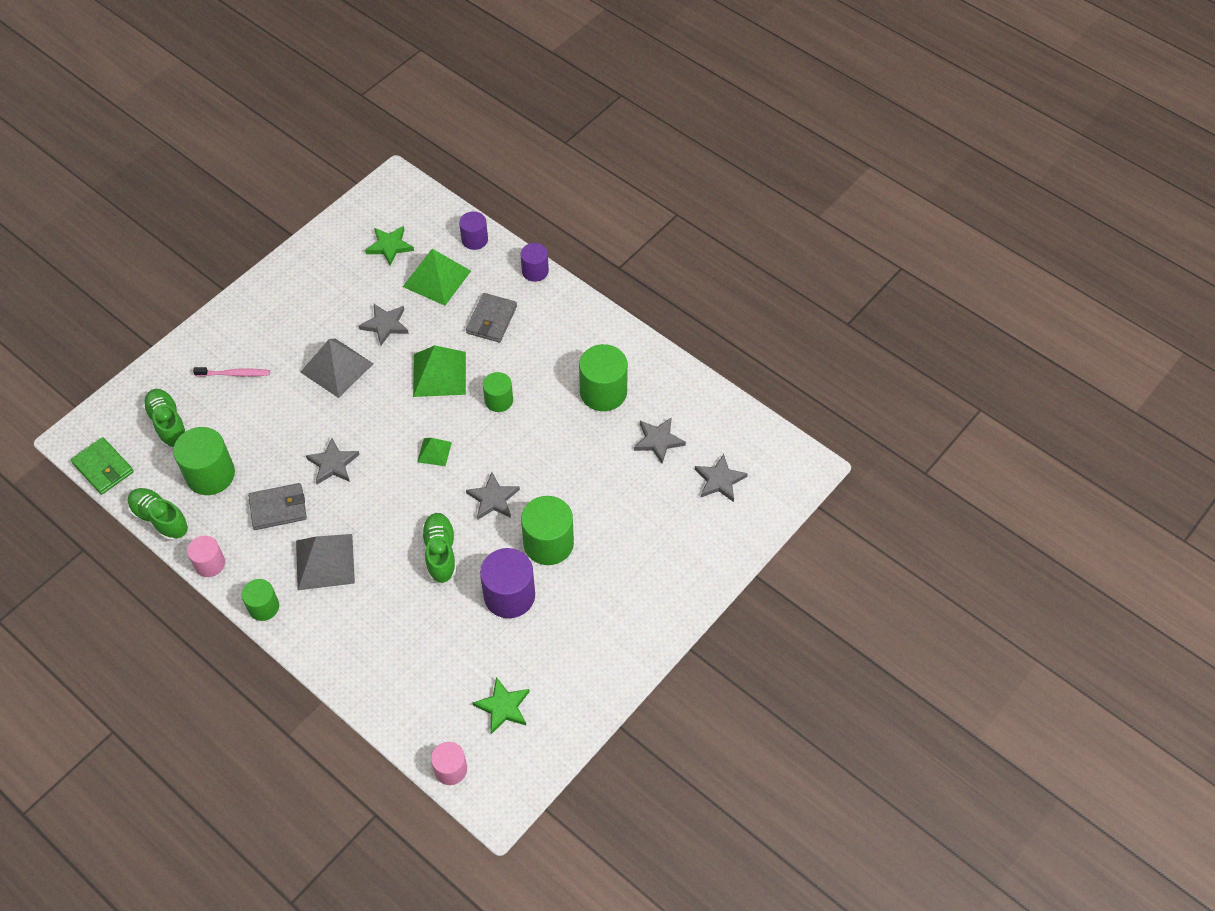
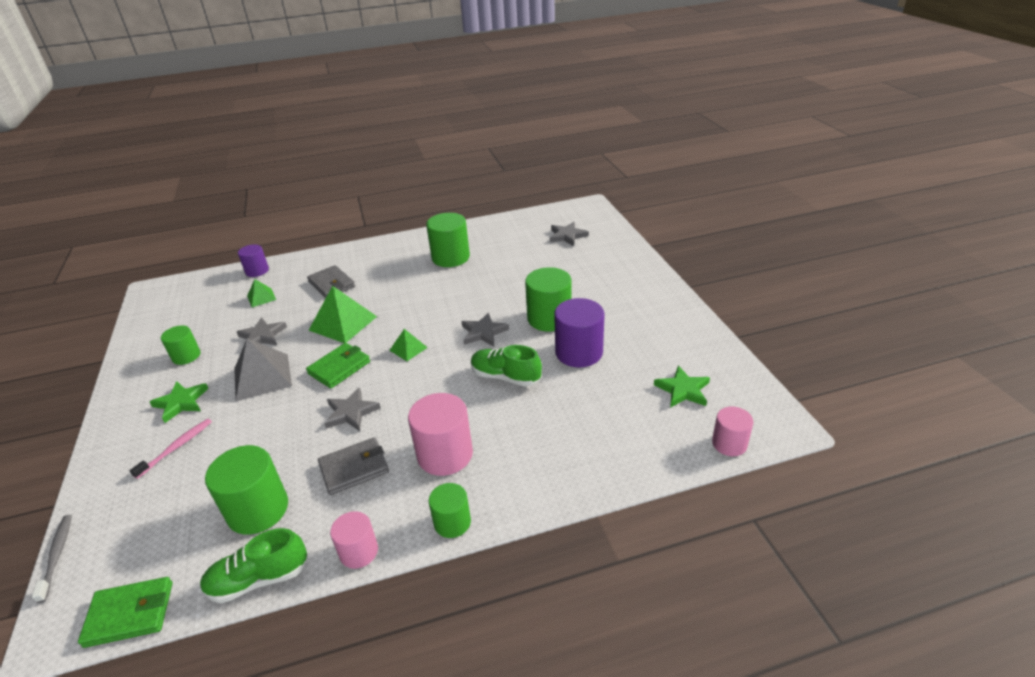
camera: 55 degrees left, 20 degrees down
green shoe [143,389,187,448] -> none
grey wallet [248,483,307,530] -> grey wallet turned 45 degrees clockwise [318,437,389,495]
grey pyramid [296,534,355,590] -> pink cylinder [408,393,473,476]
green star [365,226,414,266] -> green star moved to [150,381,209,423]
green pyramid [403,249,471,306] -> green pyramid [247,279,276,307], size x0.53
green cylinder [483,372,513,412] -> green cylinder moved to [161,325,200,365]
purple cylinder [520,243,549,282] -> none
grey star [634,417,686,464] -> none
none -> grey toothbrush [32,515,72,603]
none -> green wallet [306,343,370,389]

